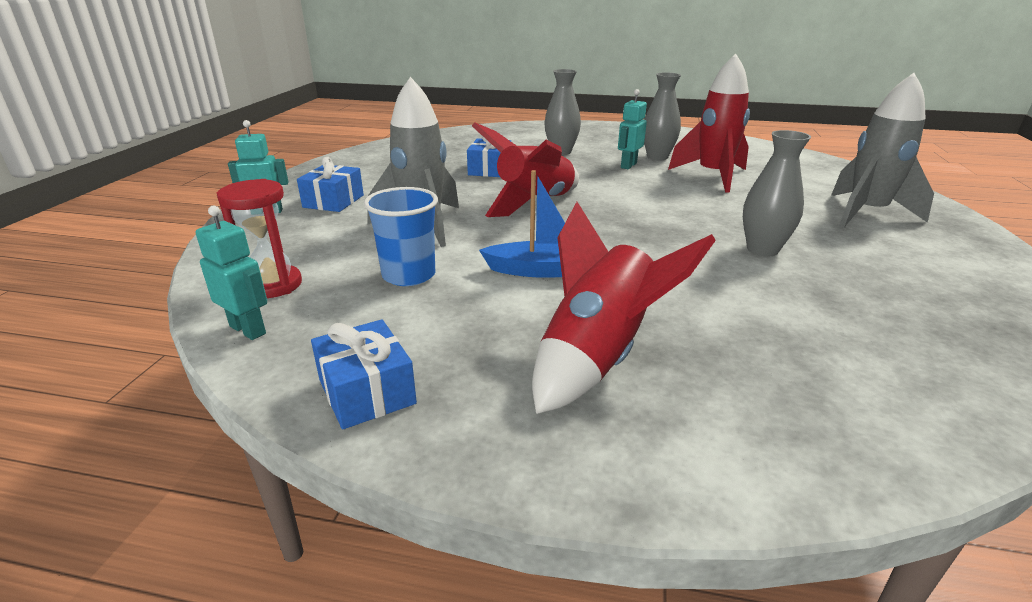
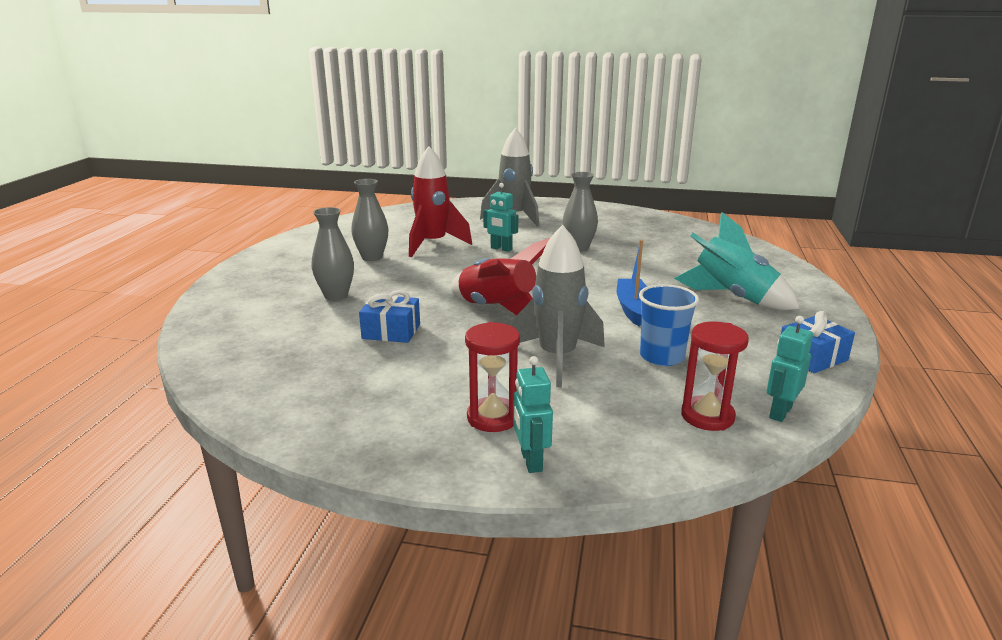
camera: 90 degrees left, 5 degrees down
blue gift [297,157,364,212] -> red hourglass [465,322,520,432]
red rocket [532,202,716,414] -> turquoise rocket [674,212,800,310]
turquoise robot [618,89,647,169] -> turquoise robot moved to [483,183,518,252]

